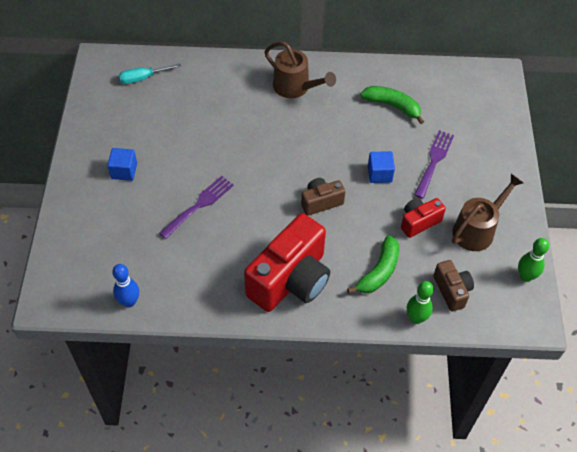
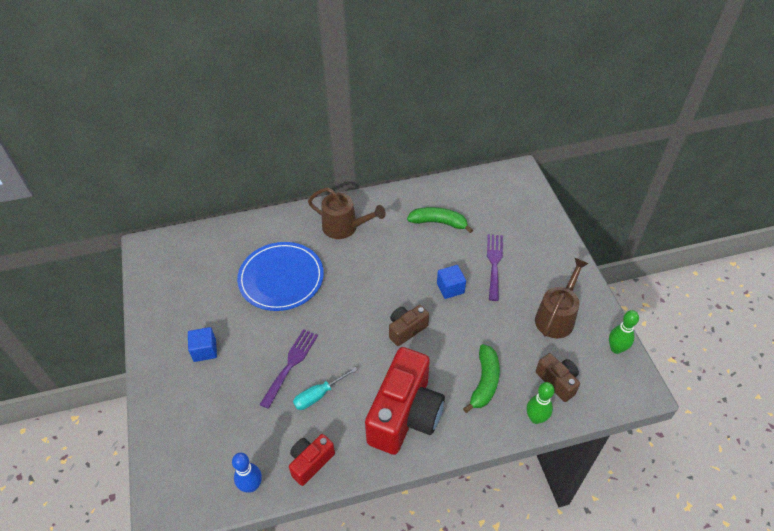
camera: 15 degrees left, 5 degrees down
turquoise screwdriver [119,64,181,84] -> turquoise screwdriver moved to [293,367,358,410]
red camera [401,198,446,238] -> red camera moved to [289,434,335,486]
none -> blue plate [237,242,324,311]

